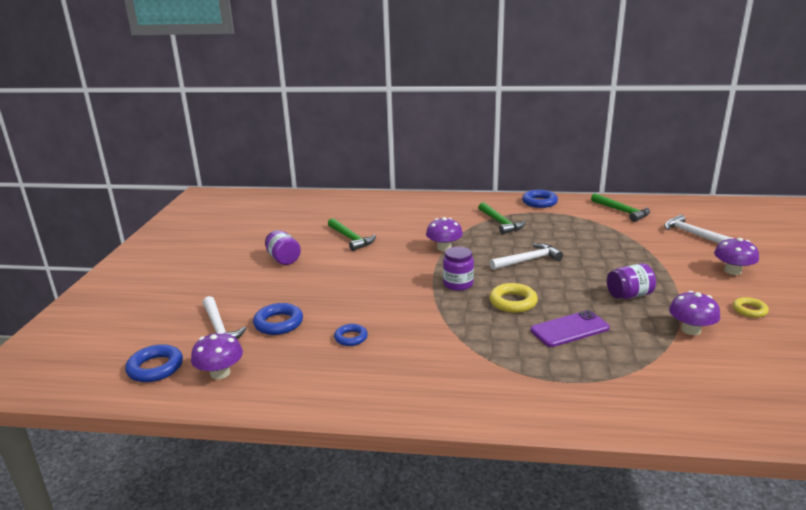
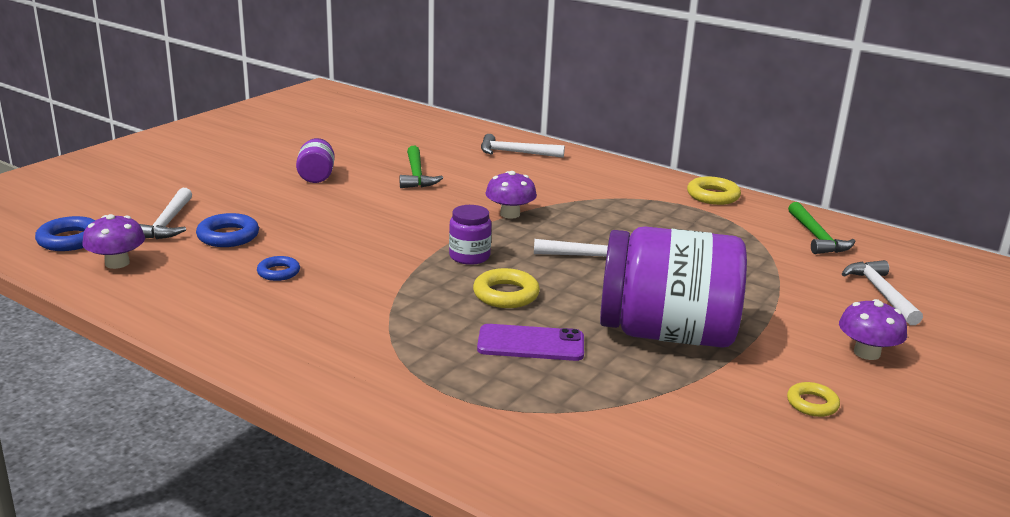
camera: 25 degrees right, 0 degrees up
green hammer [478,202,525,234] -> none
blue ring [522,190,558,208] -> yellow ring [687,176,741,205]
purple jar [607,263,656,299] -> purple jar [600,226,747,348], size x2.32
purple mushroom [669,291,720,335] -> none
none -> white hammer [481,134,565,158]

